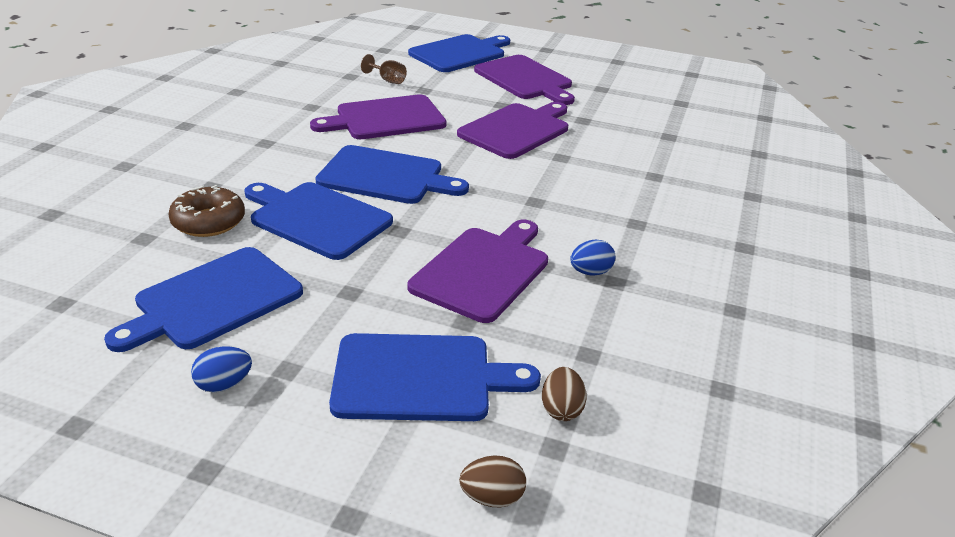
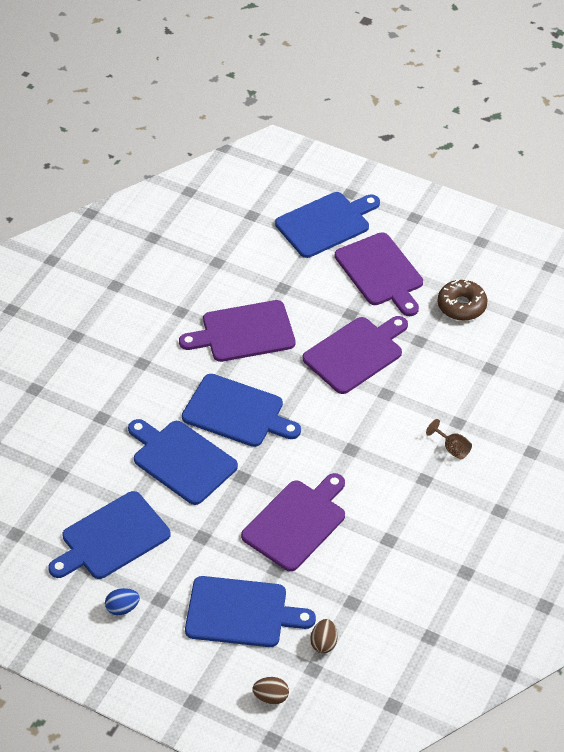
camera: 10 degrees right, 15 degrees up
brown donut [168,185,245,237] -> brown donut moved to [438,279,488,321]
brown goblet [361,54,407,84] -> brown goblet moved to [426,419,472,460]
blue egg [570,239,615,276] -> none

